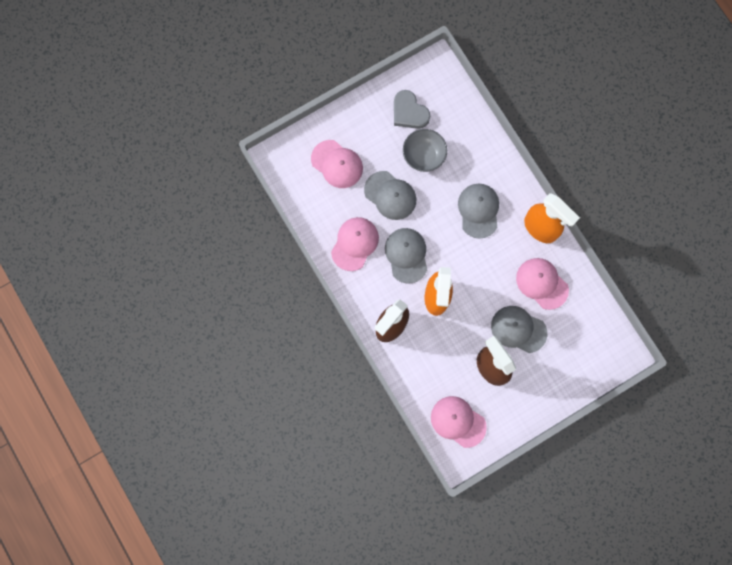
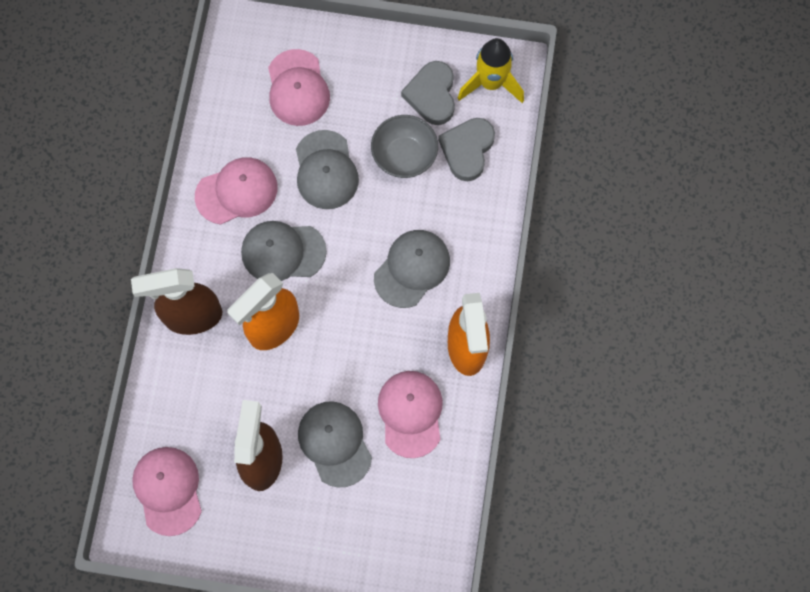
camera: 40 degrees right, 5 degrees down
grey cap [385,228,427,283] -> grey cap turned 120 degrees counterclockwise [241,221,327,281]
none -> grey heart [438,118,495,181]
none -> yellow rocket [458,38,524,103]

